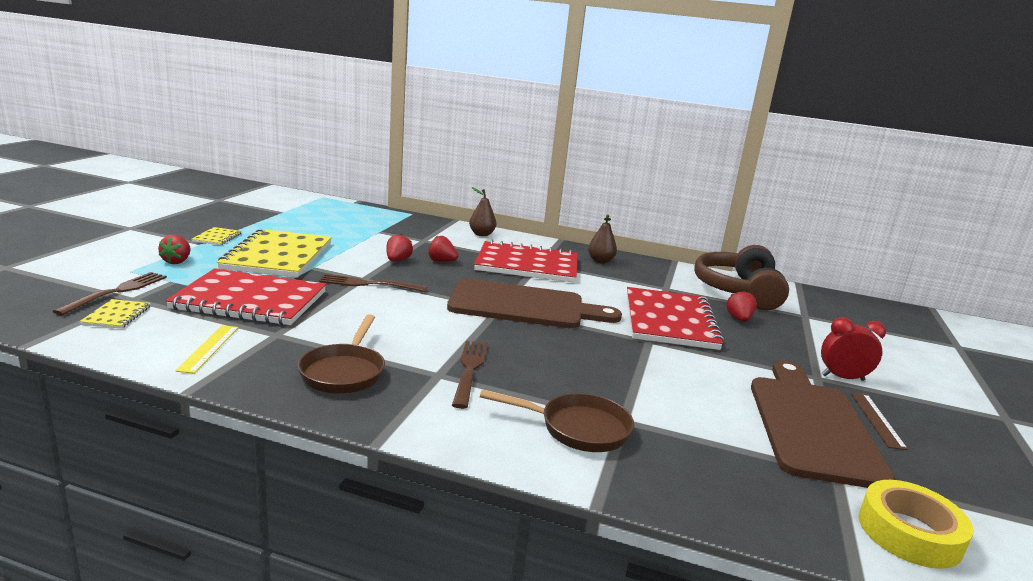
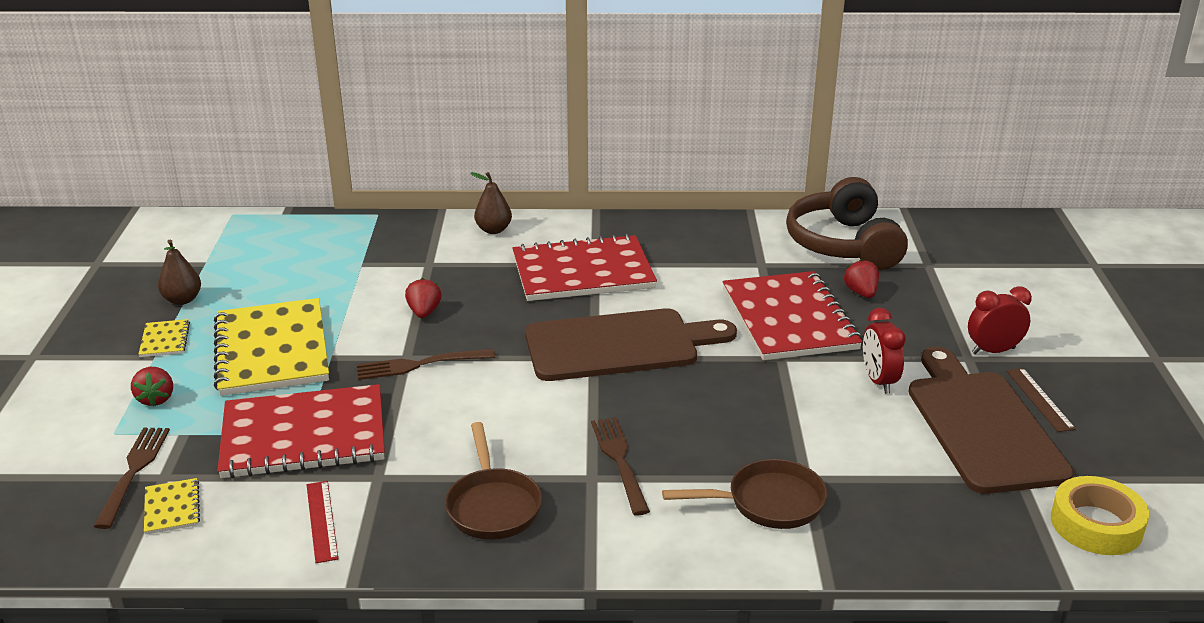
camera: 15 degrees left, 10 degrees up
yellow ruler [175,325,238,374] -> red ruler [307,481,338,563]
red strawberry [428,236,459,262] -> none
brown pear [588,214,617,263] -> brown pear moved to [158,240,201,305]
none -> red clock [863,308,906,394]

